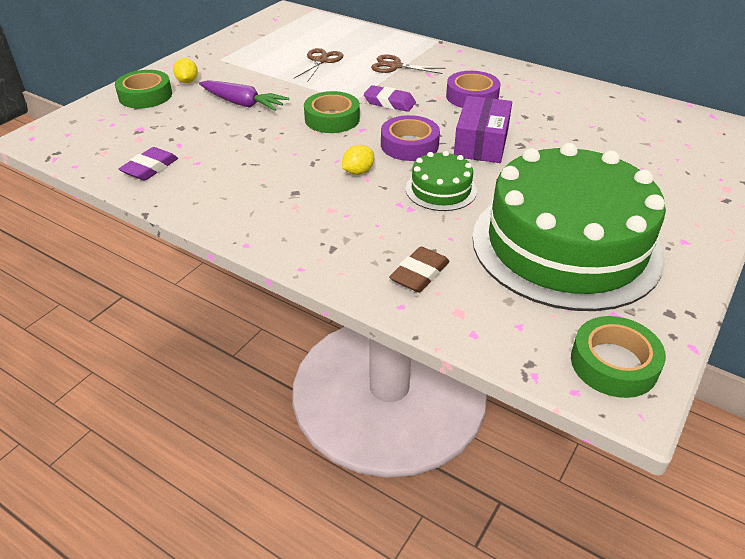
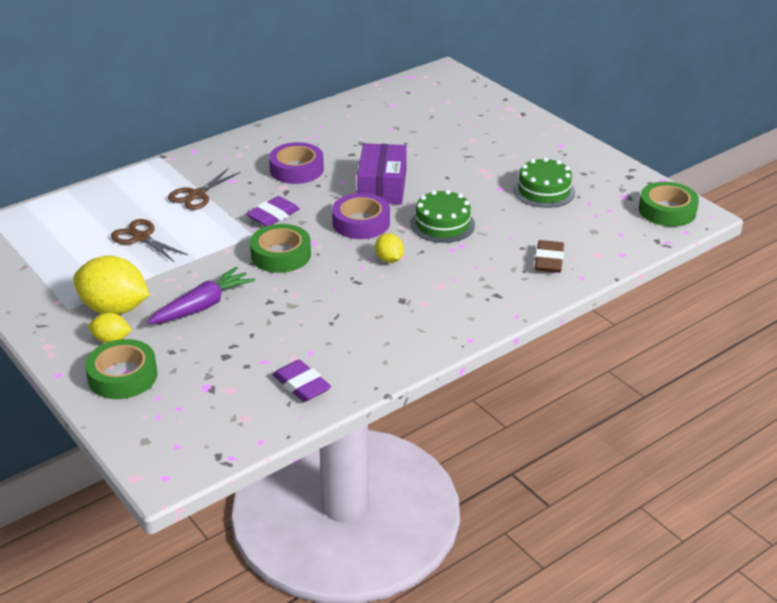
camera: 70 degrees left, 5 degrees down
brown eraser [389,247,450,293] -> brown eraser turned 45 degrees clockwise [535,240,564,273]
purple box [454,96,512,163] -> purple box turned 60 degrees clockwise [357,143,407,204]
green cake [472,143,666,311] -> green cake [513,157,575,208], size x0.42
none -> yellow lemon [73,256,150,315]

